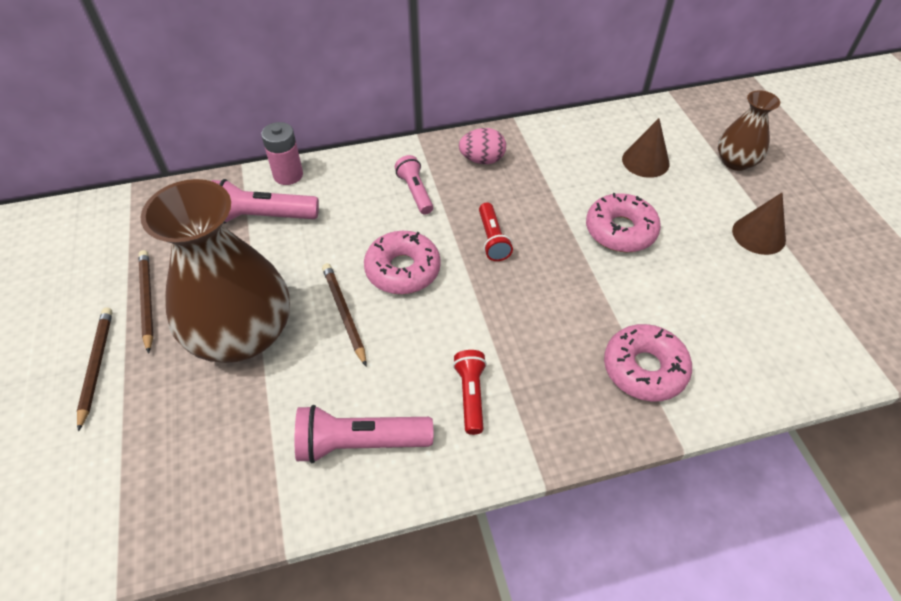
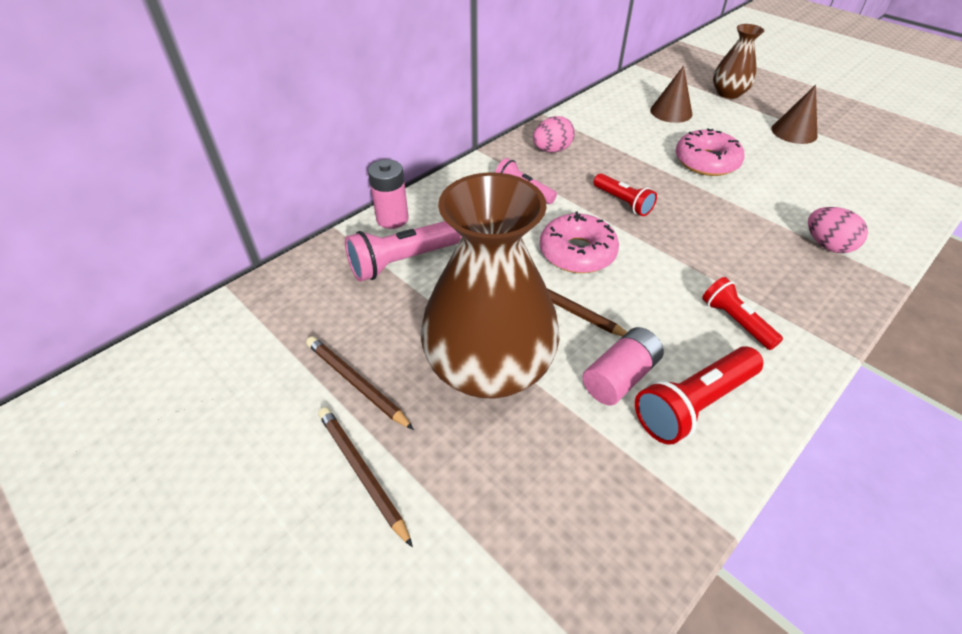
camera: 30 degrees left, 5 degrees down
pink flashlight [295,405,433,463] -> red flashlight [635,346,763,445]
pink donut [604,324,692,402] -> pink egg [808,207,868,253]
none -> pink battery [583,327,664,406]

